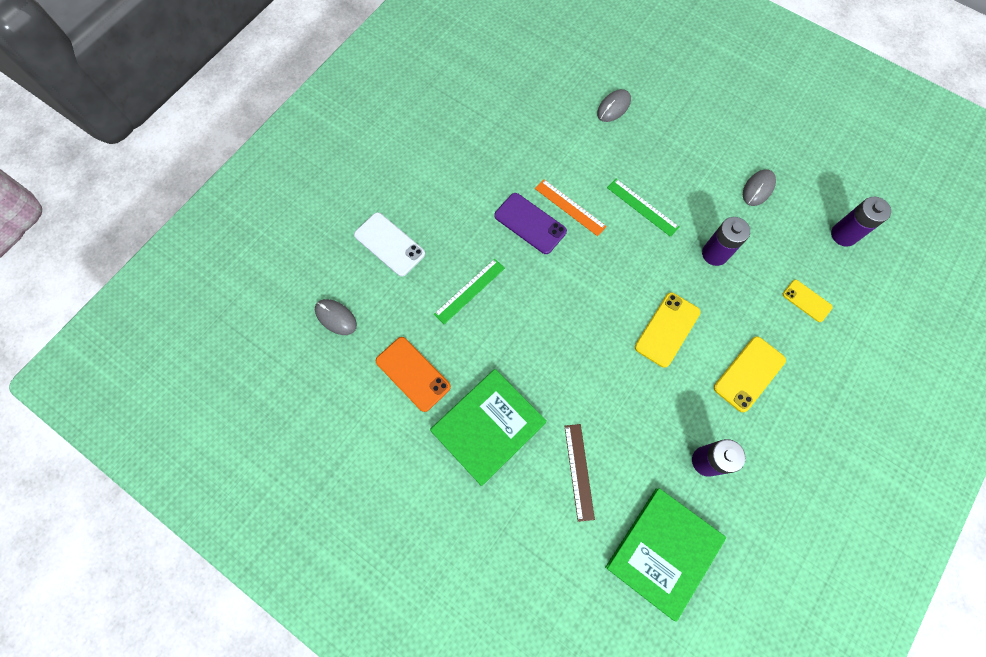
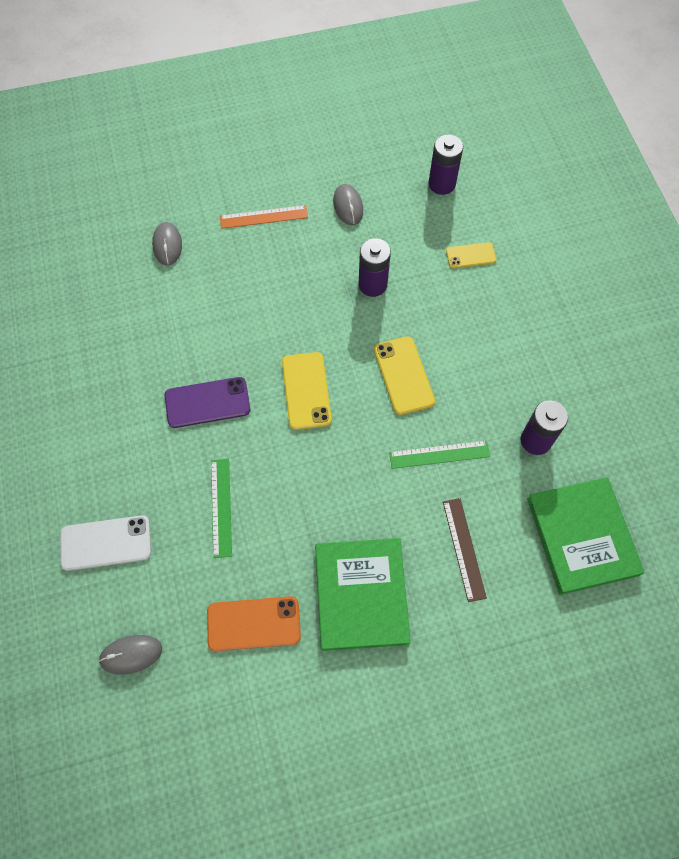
camera: 50 degrees left, 5 degrees down
orange ruler [535,179,607,236] -> orange ruler moved to [220,205,308,229]
brown ruler [564,424,595,522] -> brown ruler turned 45 degrees clockwise [443,498,487,602]
green ruler [607,179,679,237] -> green ruler moved to [389,440,490,469]
yellow phone [714,336,786,412] -> yellow phone moved to [282,352,332,430]

